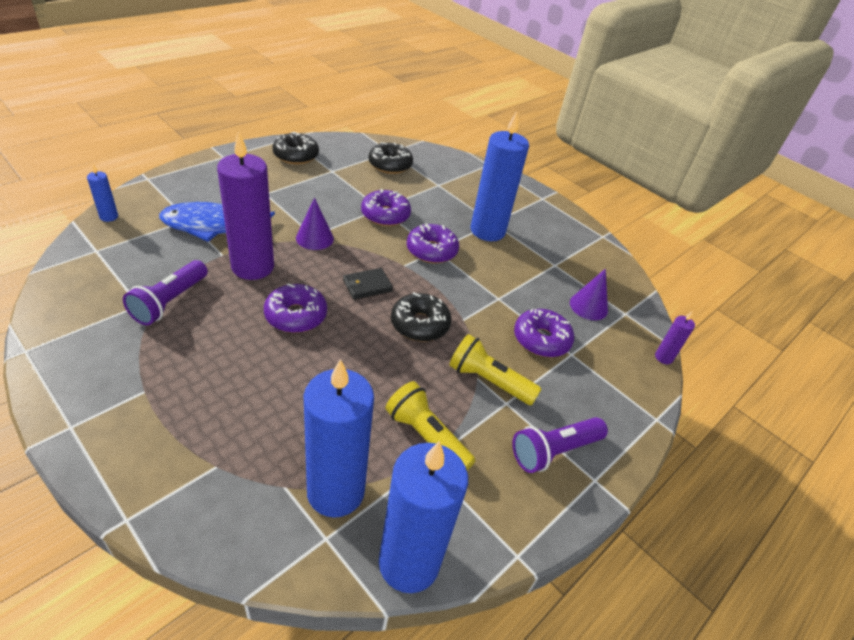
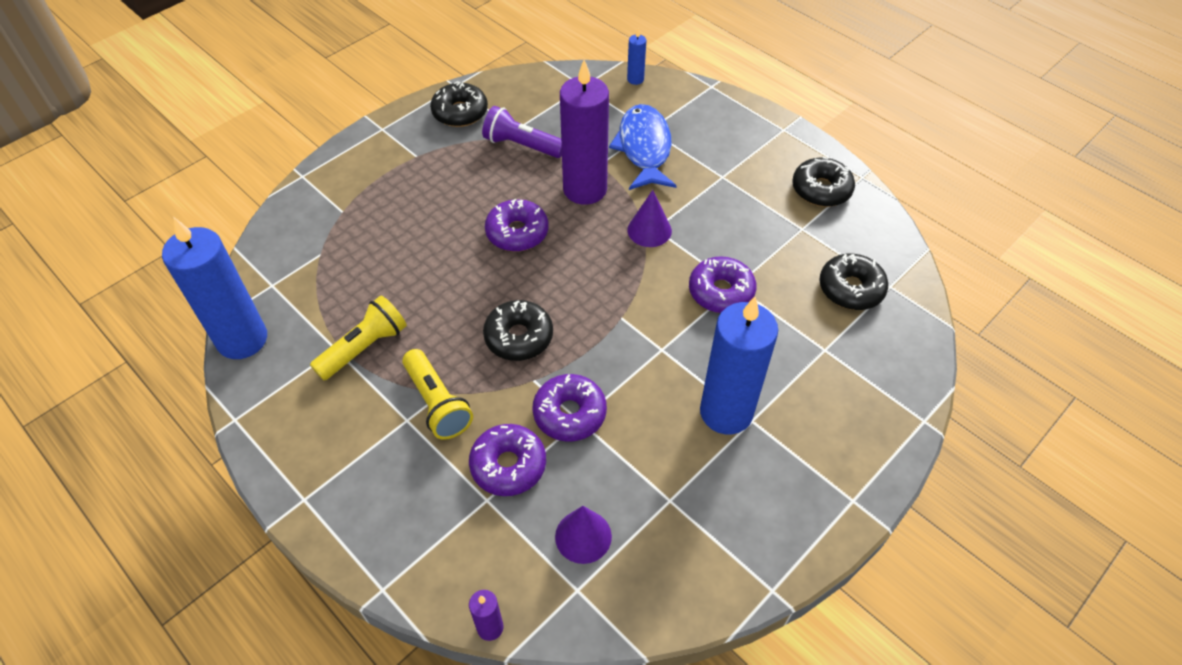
camera: 95 degrees right, 10 degrees up
blue candle [303,359,374,518] -> none
black wallet [343,268,393,300] -> none
purple donut [407,224,459,263] -> purple donut moved to [533,374,607,441]
yellow flashlight [449,334,541,406] -> yellow flashlight turned 120 degrees clockwise [402,349,473,440]
purple flashlight [512,417,608,473] -> none
none -> black donut [430,81,488,127]

